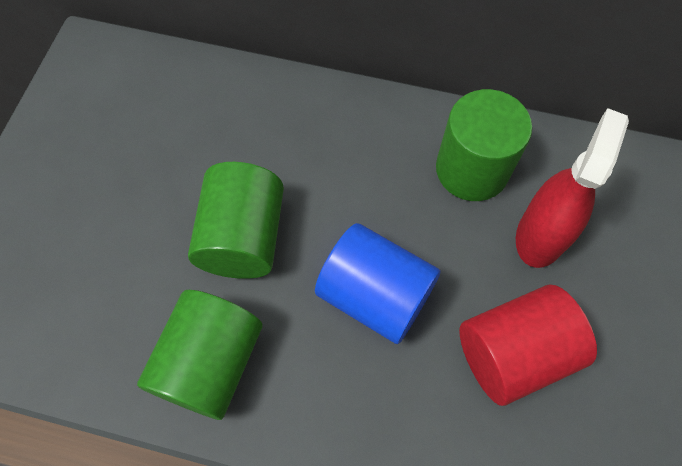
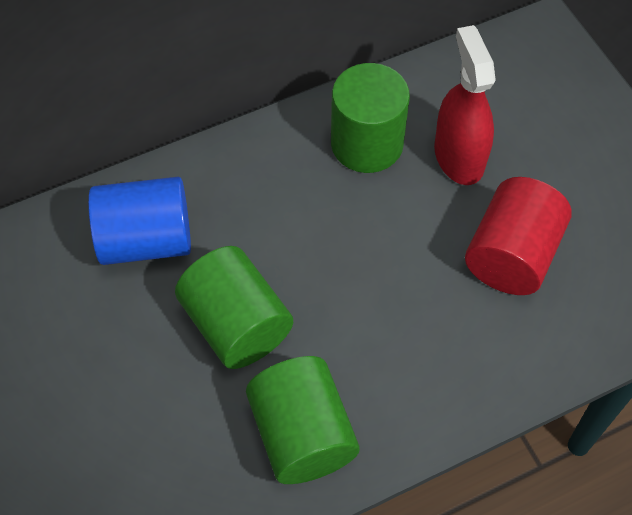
camera: 40 degrees left, 5 degrees down
blue cylinder [315,223,441,344] -> blue cylinder moved to [88,177,191,265]

